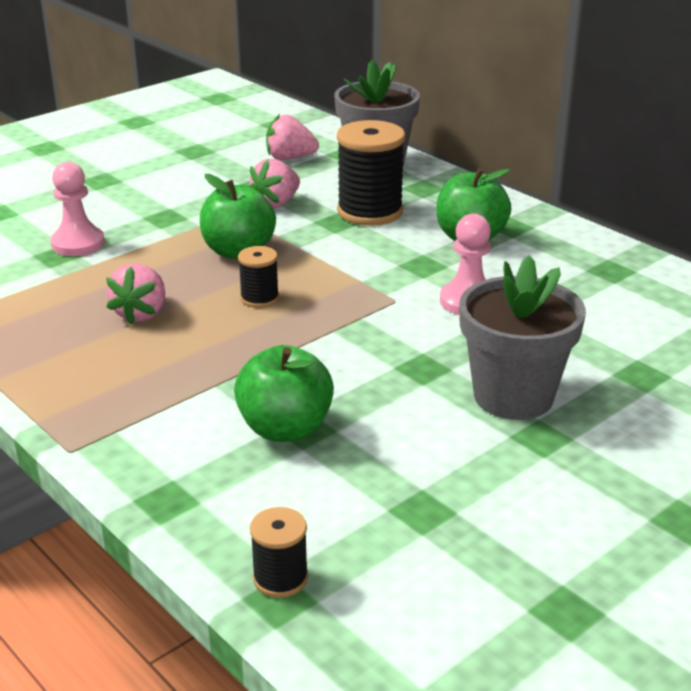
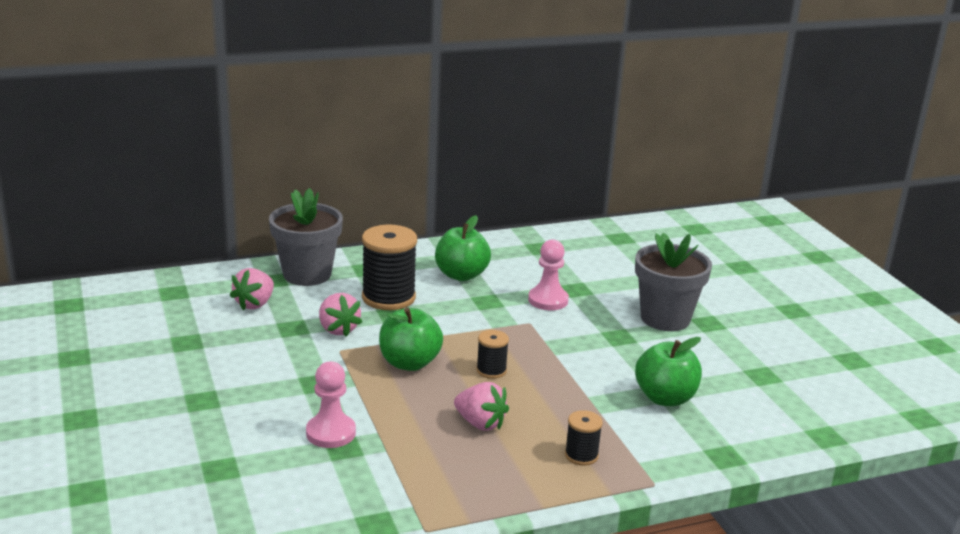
camera: 70 degrees left, 5 degrees down
black spool [250,507,308,598] -> black spool moved to [565,410,603,466]

